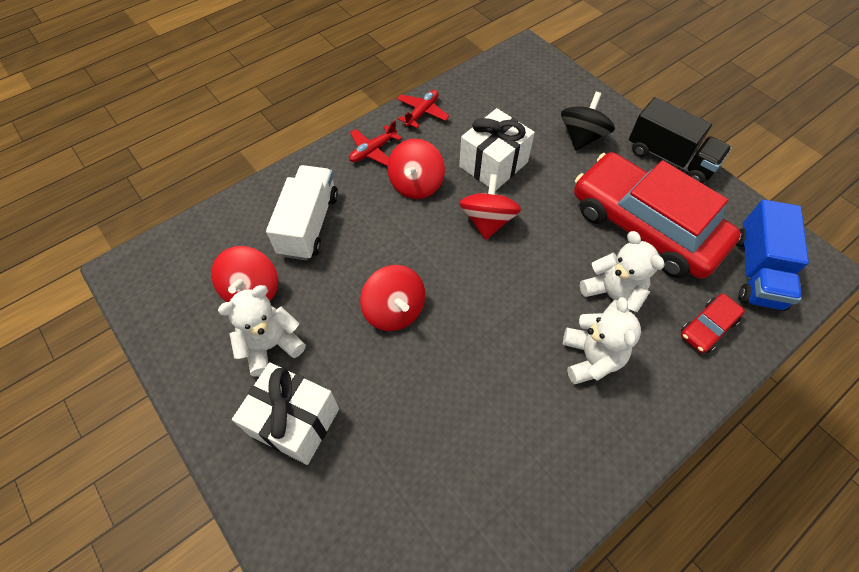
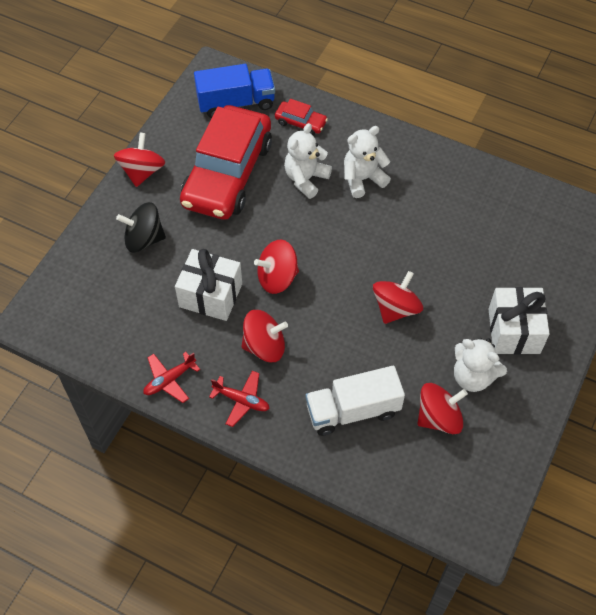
camera: 115 degrees left, 0 degrees up
red plane [397,90,449,128] -> red plane turned 45 degrees counterclockwise [143,352,200,403]
black truck [629,97,732,184] -> red spinning top [114,133,166,187]

